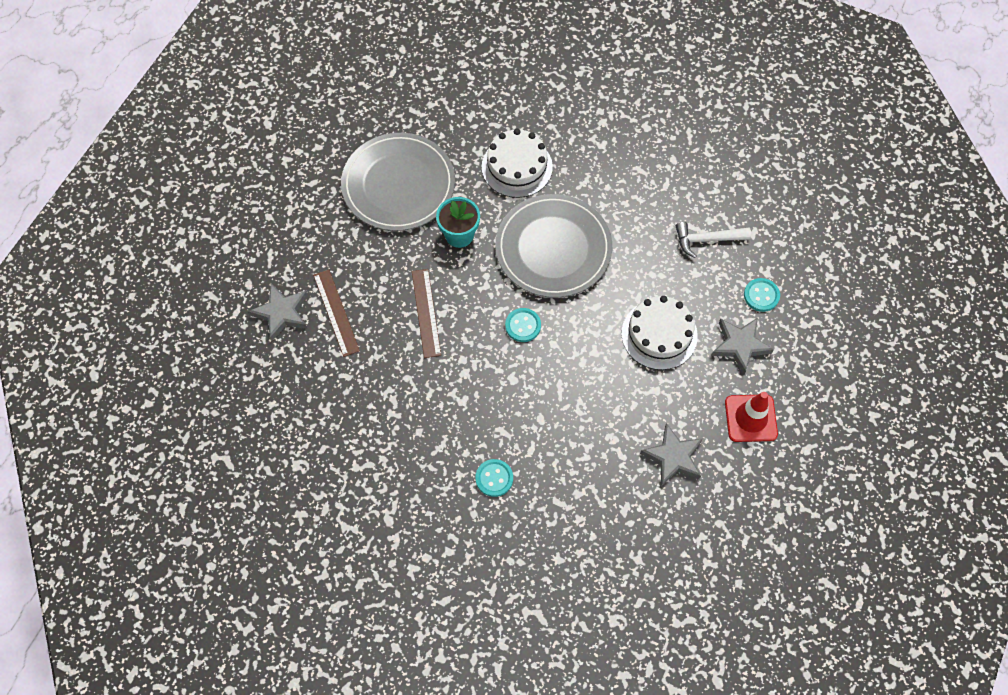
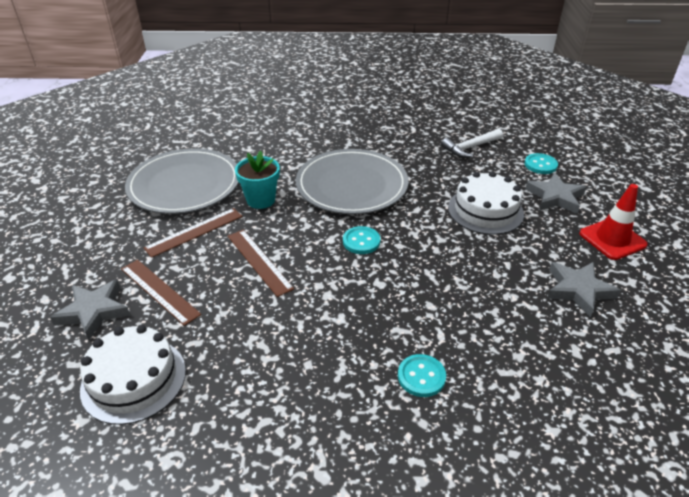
camera: 25 degrees left, 25 degrees down
white cake [482,128,553,198] -> white cake moved to [80,325,186,425]
none -> brown ruler [144,208,242,258]

